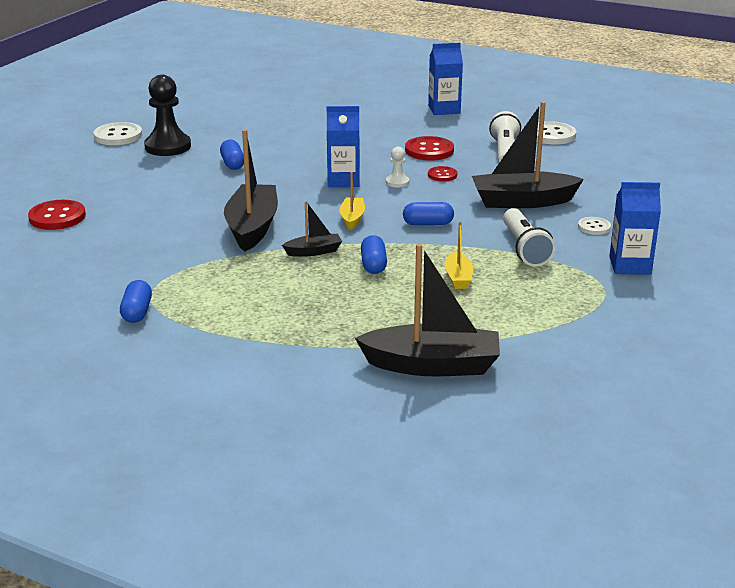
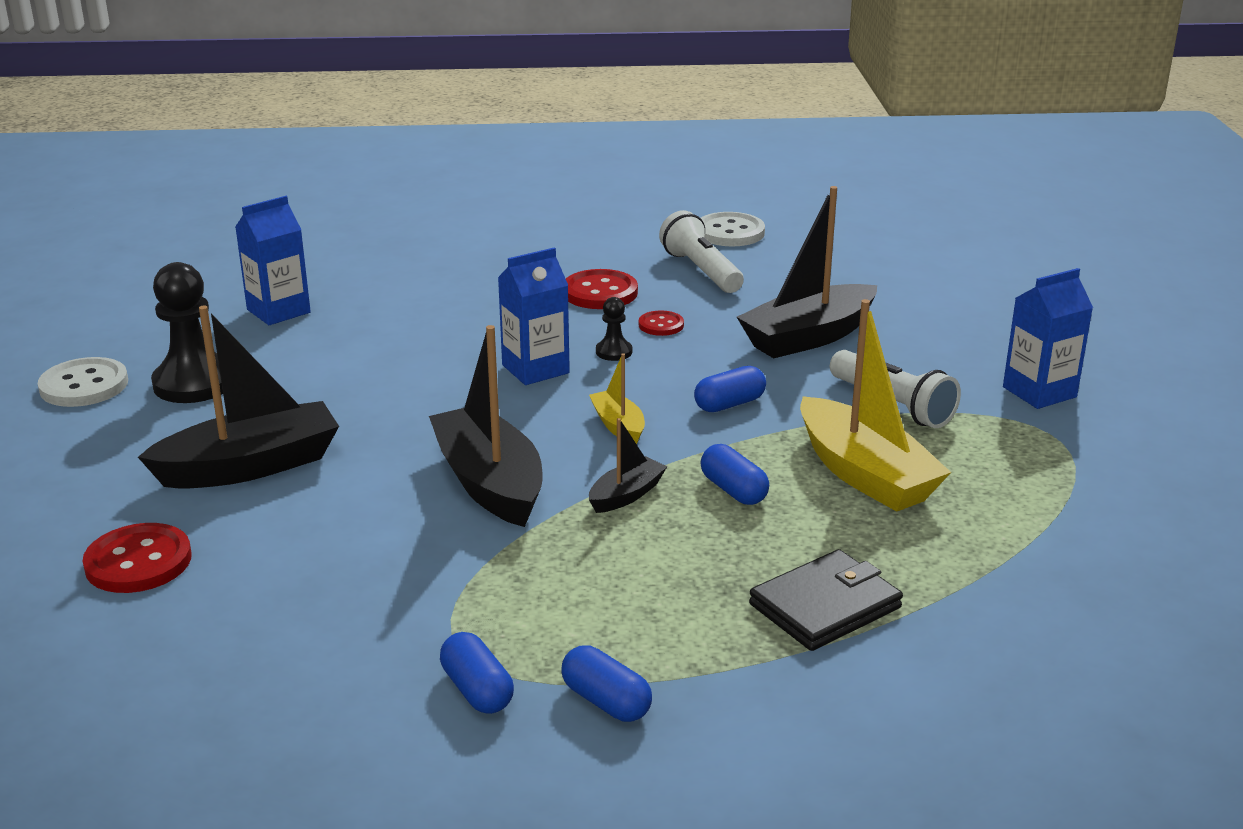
camera: 30 degrees left, 0 degrees up
blue capsule [220,140,244,170] -> blue capsule moved to [561,645,652,722]
black boat [355,244,500,376] -> black boat moved to [138,306,339,489]
white pawn [386,147,409,188] -> black pawn [596,297,632,361]
blue carton [428,43,463,115] -> blue carton moved to [235,196,311,325]
yellow boat [445,221,473,289] -> yellow boat [800,299,951,512], size x2.01
white button [578,217,611,235] -> none
none -> black wallet [749,549,903,651]

